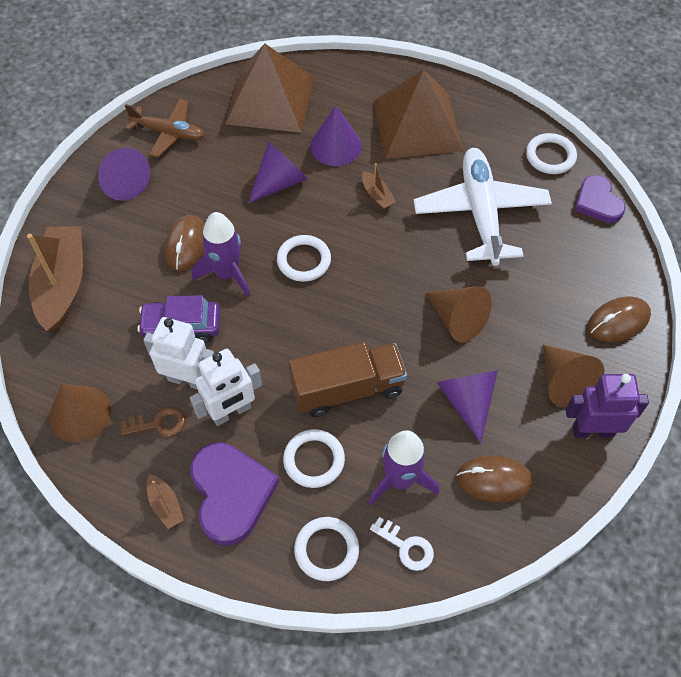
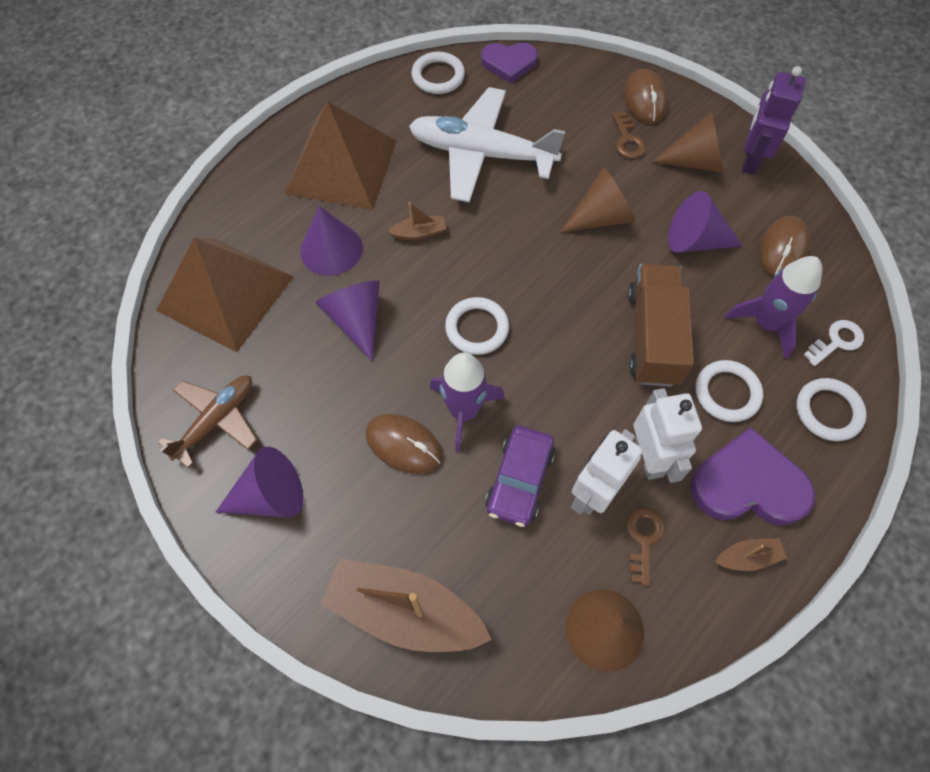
camera: 70 degrees left, 5 degrees up
none -> brown key [612,112,646,159]

